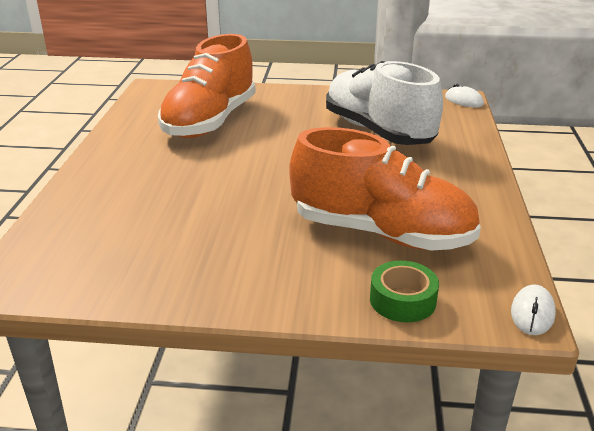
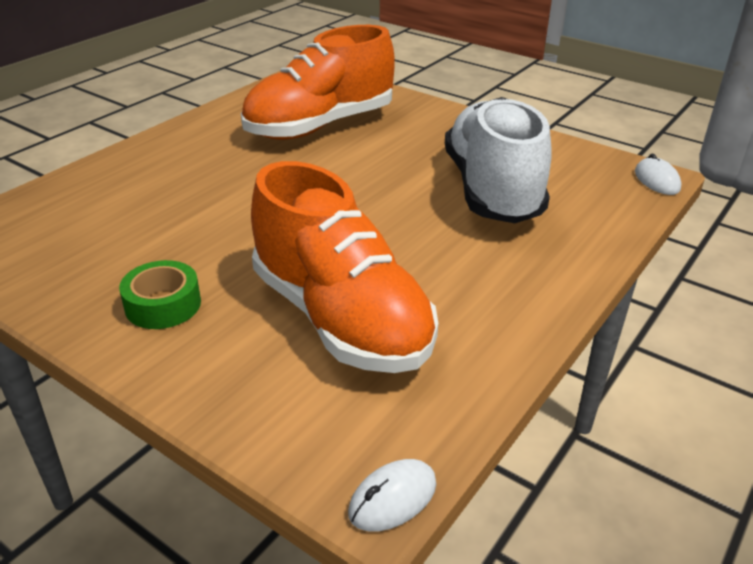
camera: 30 degrees right, 5 degrees up
green tape [370,261,439,322] -> green tape moved to [119,260,201,329]

